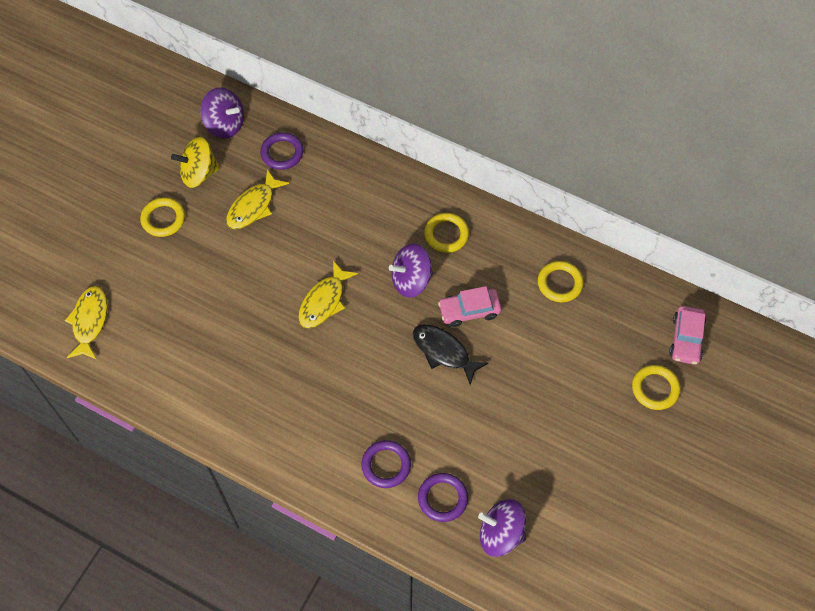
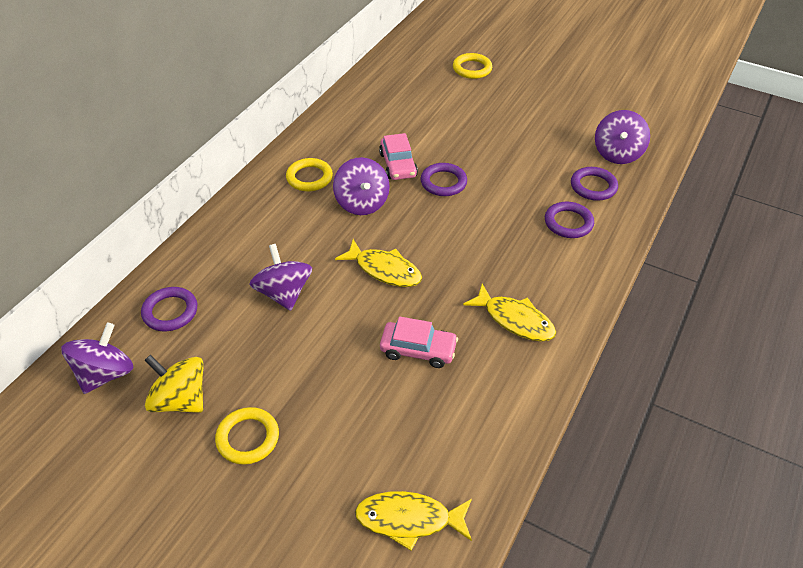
camera: 90 degrees left, 15 degrees down
yellow spinning top [171,137,220,188] -> yellow spinning top turned 135 degrees clockwise [145,355,203,413]
yellow fish [226,169,289,229] -> yellow fish moved to [463,284,556,341]
black fish [413,324,488,385] -> purple ring [421,163,467,196]
yellow ring [538,261,584,302] -> none
pink car [669,306,706,365] -> pink car moved to [380,317,458,368]
none -> purple spinning top [249,244,312,311]

